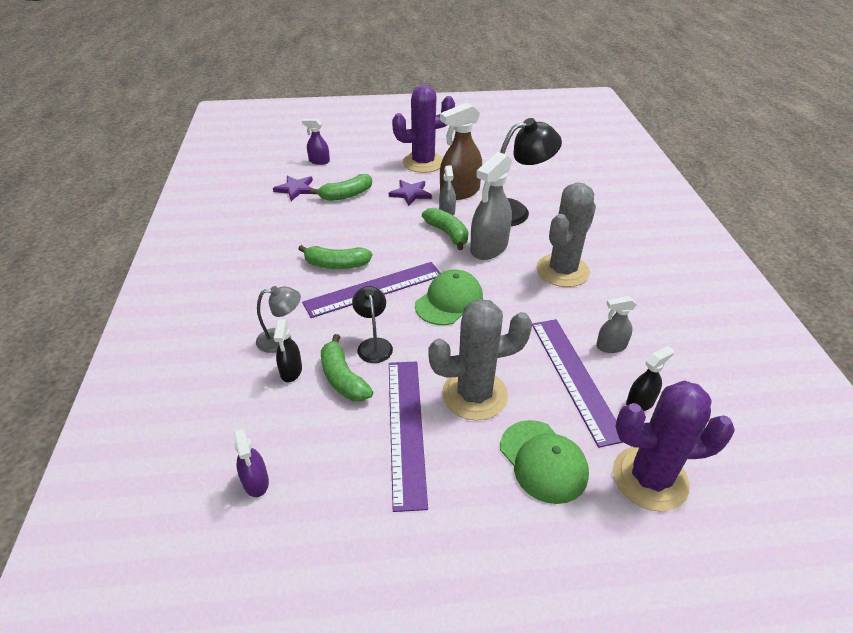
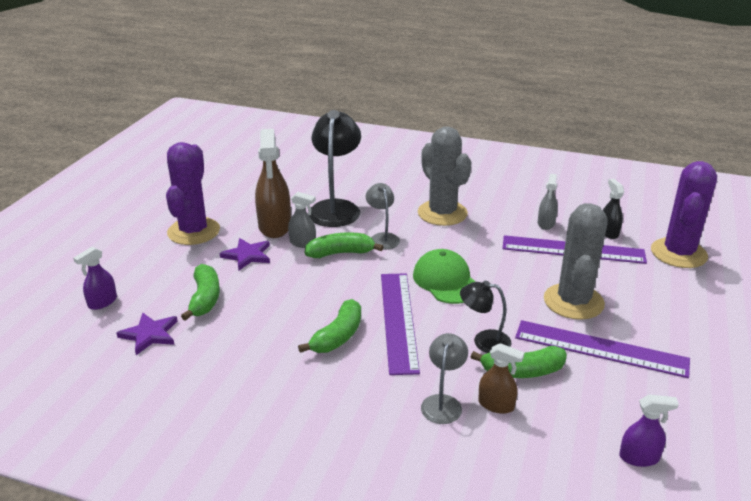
camera: 65 degrees left, 10 degrees down
black spray bottle [274,319,302,382] -> brown spray bottle [478,343,525,414]
grey spray bottle [470,152,512,260] -> grey lamp [366,183,400,250]
green cap [500,420,589,504] -> none

